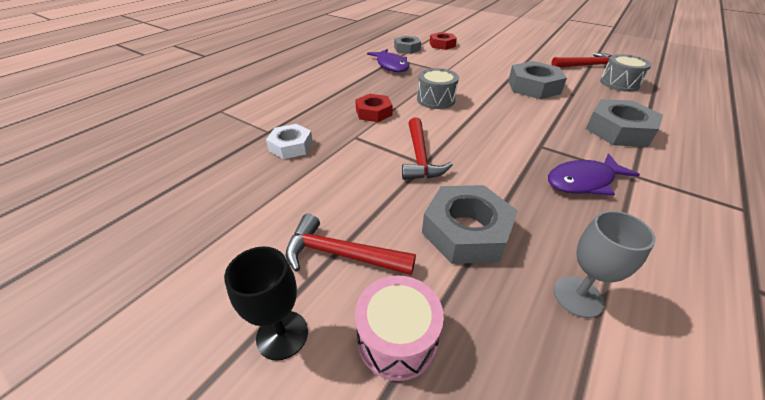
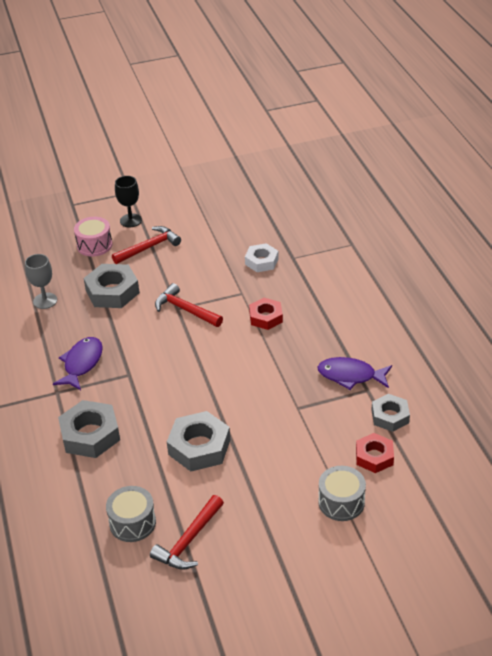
camera: 130 degrees right, 0 degrees up
grey drum [417,68,459,109] -> grey drum moved to [318,466,366,521]

